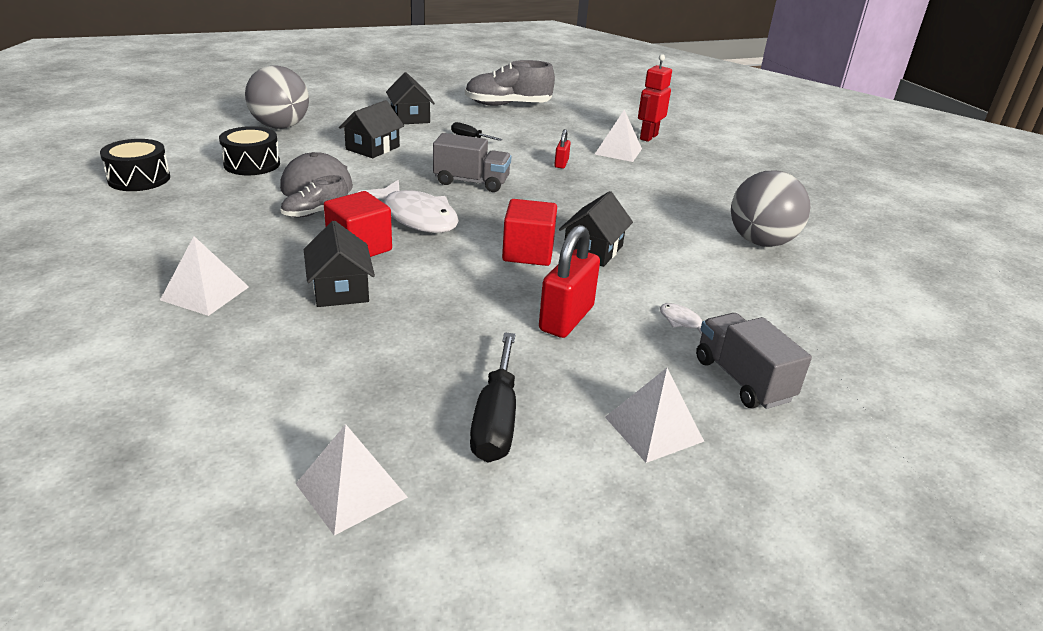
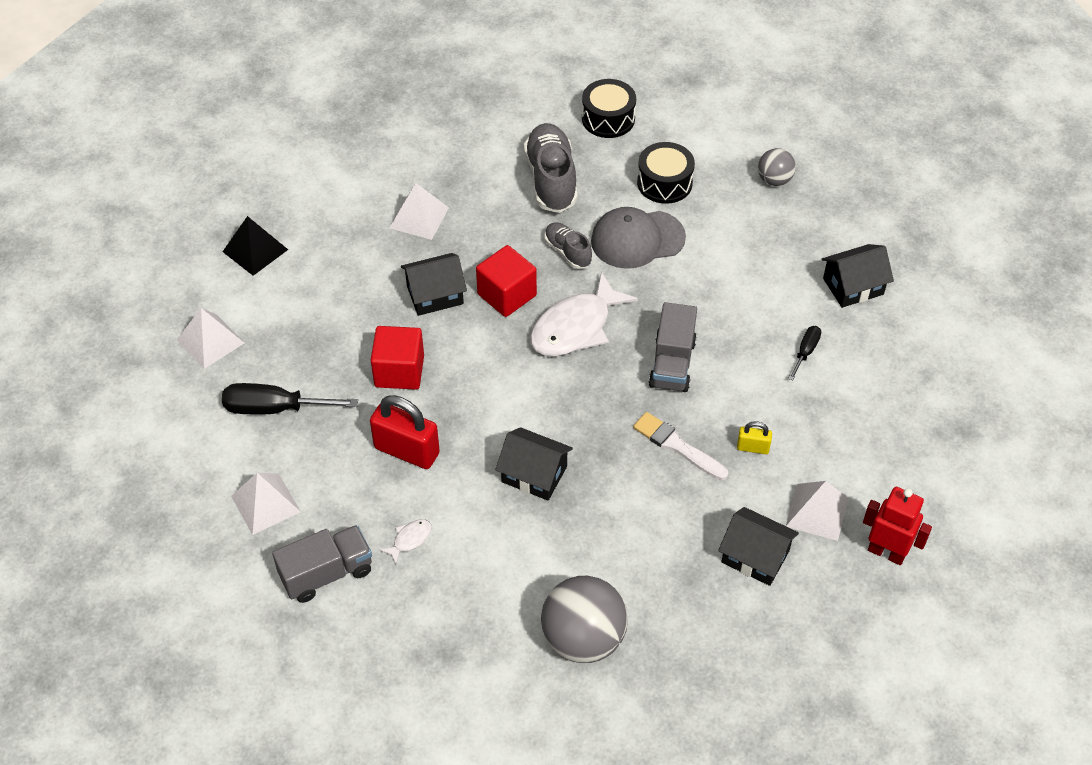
camera: 90 degrees right, 20 degrees up
grey ball [245,65,309,129] -> grey ball [758,148,796,186], size x0.54
black house [339,100,404,158] -> black house moved to [718,507,799,586]
grey shoe [465,60,555,106] -> grey shoe moved to [524,123,577,213]
red cube [502,199,557,266] -> red cube moved to [371,326,424,390]
red padlock [554,129,570,169] -> yellow padlock [737,421,772,454]
none -> black pyramid [223,216,288,276]
none -> white brush [633,412,728,480]

